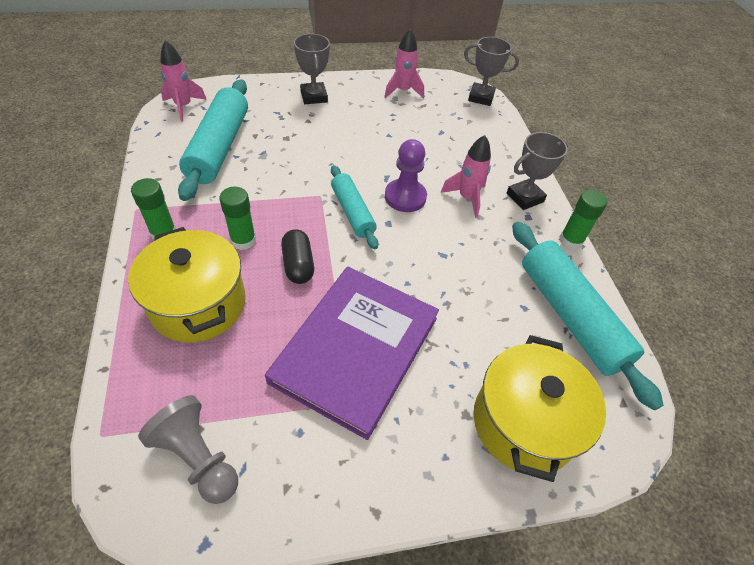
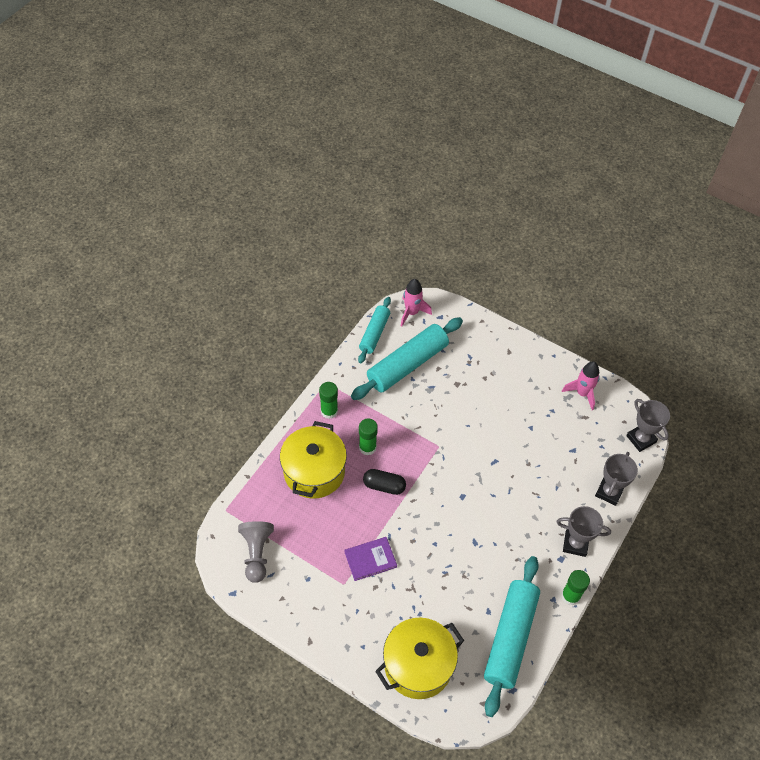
camera: 45 degrees right, 5 degrees up
purple book [265,267,439,440] -> purple book [344,537,397,581], size x0.45
black capsule [281,229,314,284] -> black capsule turned 75 degrees clockwise [363,469,406,495]
grey trophy [294,34,330,104] -> grey trophy moved to [595,452,638,506]
turquoise rolling pin [331,165,378,249] -> turquoise rolling pin moved to [358,297,391,363]
purple pawn [385,139,427,212] -> none
pink rocket [441,135,491,218] -> none

